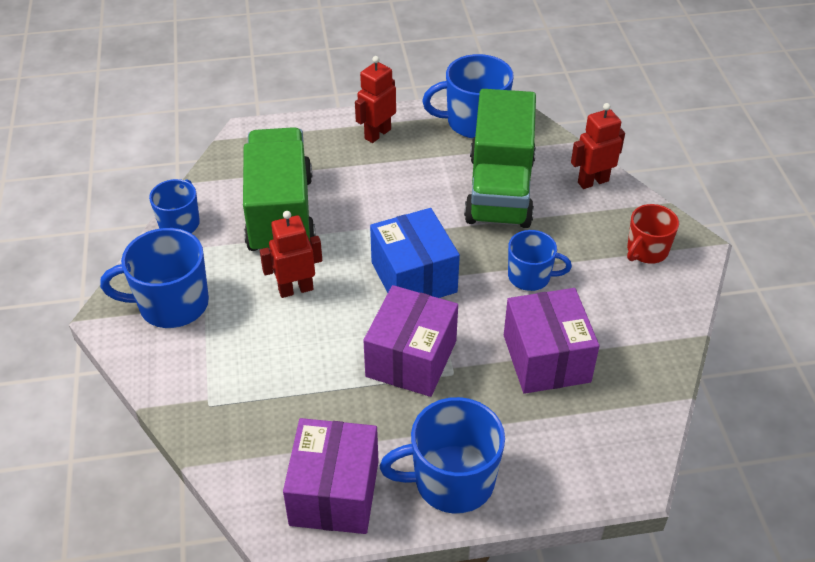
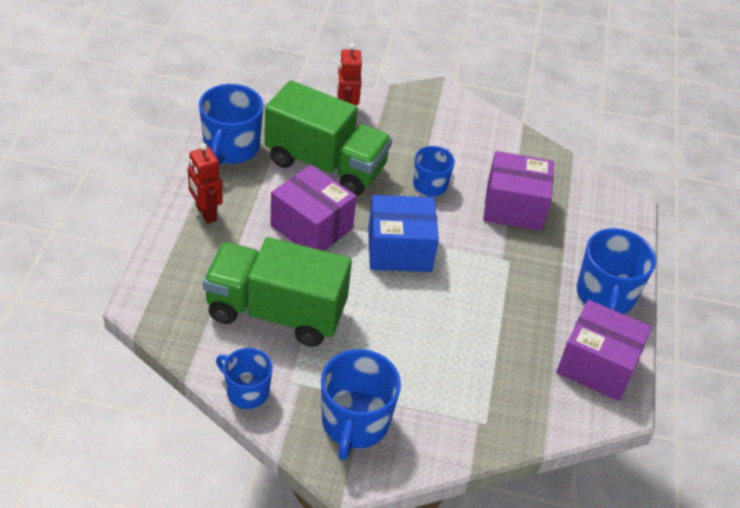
camera: 75 degrees left, 0 degrees up
red robot [260,211,322,298] -> none
purple box [363,285,458,397] -> purple box moved to [270,165,356,251]
red mug [627,204,679,264] -> none

